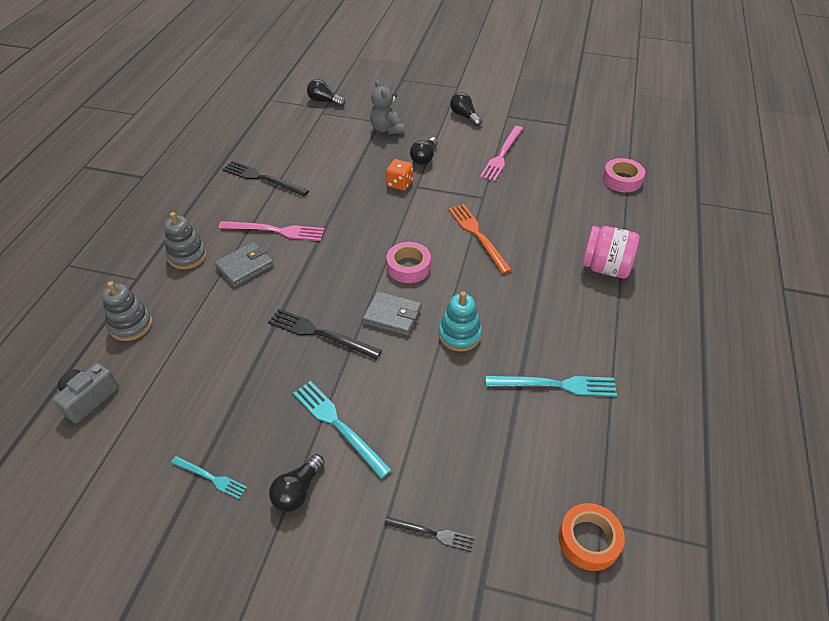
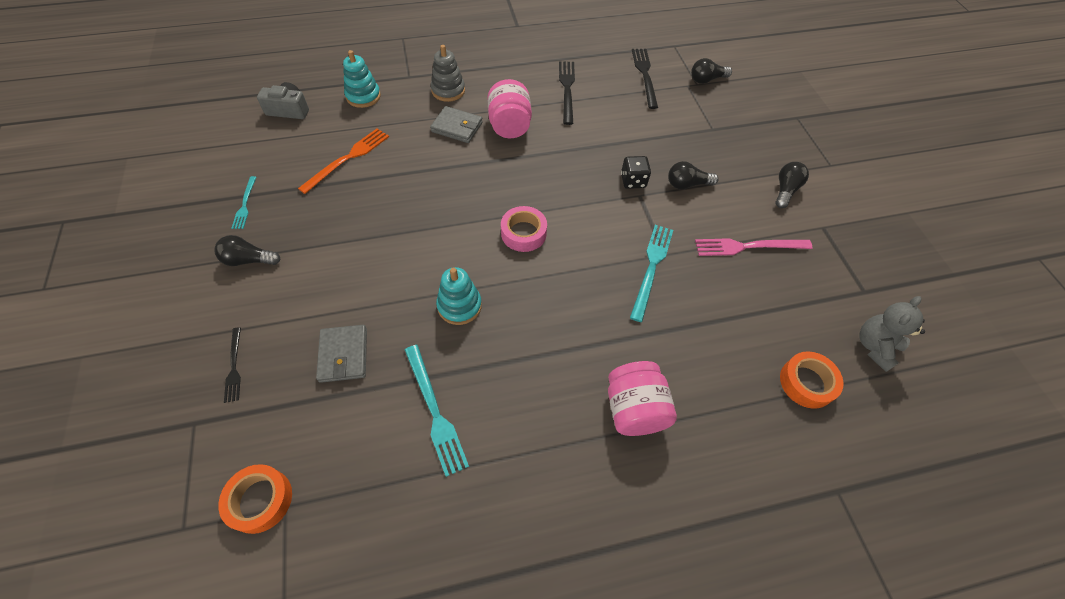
camera: 60 degrees right, 10 degrees up
grey stacking toy [102,281,152,341] -> turquoise stacking toy [343,50,381,108]
pink fork [218,221,325,241] -> pink jar [487,79,532,138]
black fork [268,309,382,359] -> black fork moved to [632,49,658,109]
turquoise fork [293,381,392,479] -> turquoise fork moved to [630,225,673,322]
black light bulb [307,79,345,107] -> black light bulb turned 105 degrees counterclockwise [691,58,732,84]
grey wallet [362,291,422,336] -> grey wallet moved to [316,325,367,383]
grey teddy bear [370,80,404,134] -> grey teddy bear moved to [859,296,925,372]
orange dice [386,159,413,191] -> black dice [621,156,651,189]
orange fork [448,204,512,274] -> orange fork moved to [298,129,389,194]
pink tape [603,158,645,192] -> orange tape [780,352,843,409]

